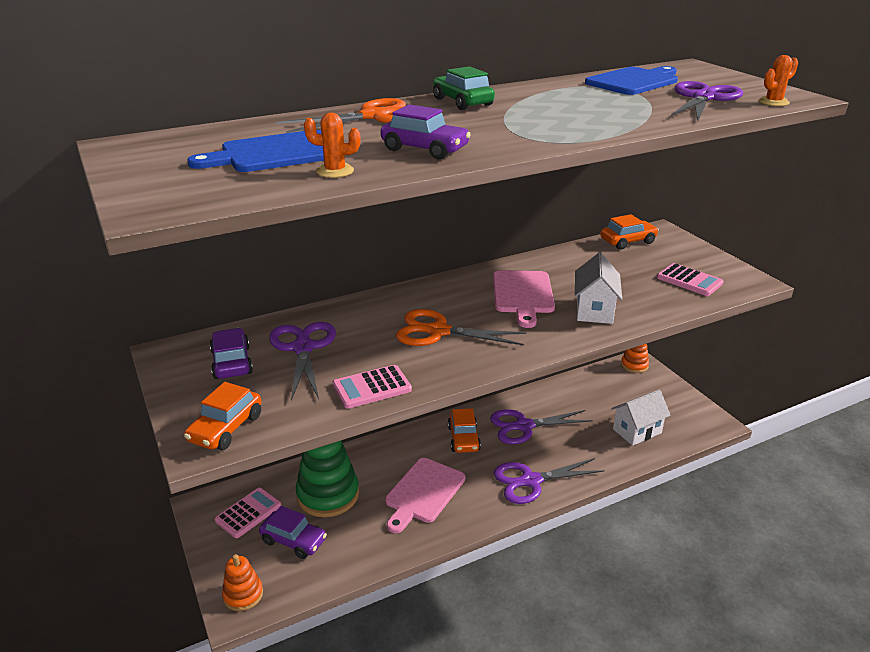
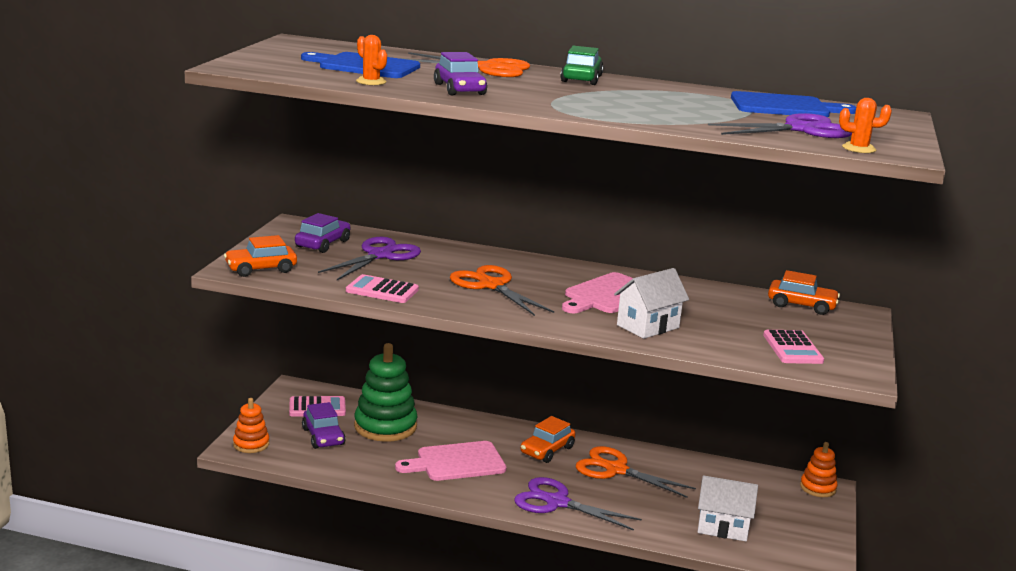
camera: 40 degrees right, 10 degrees down
purple scissors [490,409,593,444] -> orange scissors [576,446,696,498]

